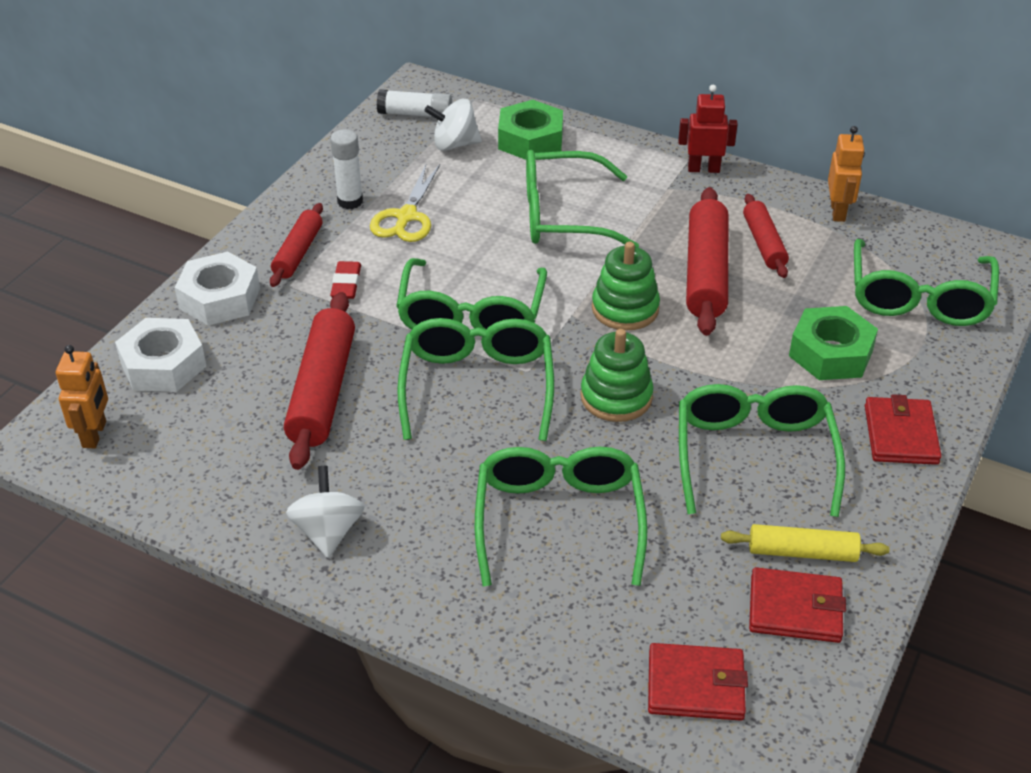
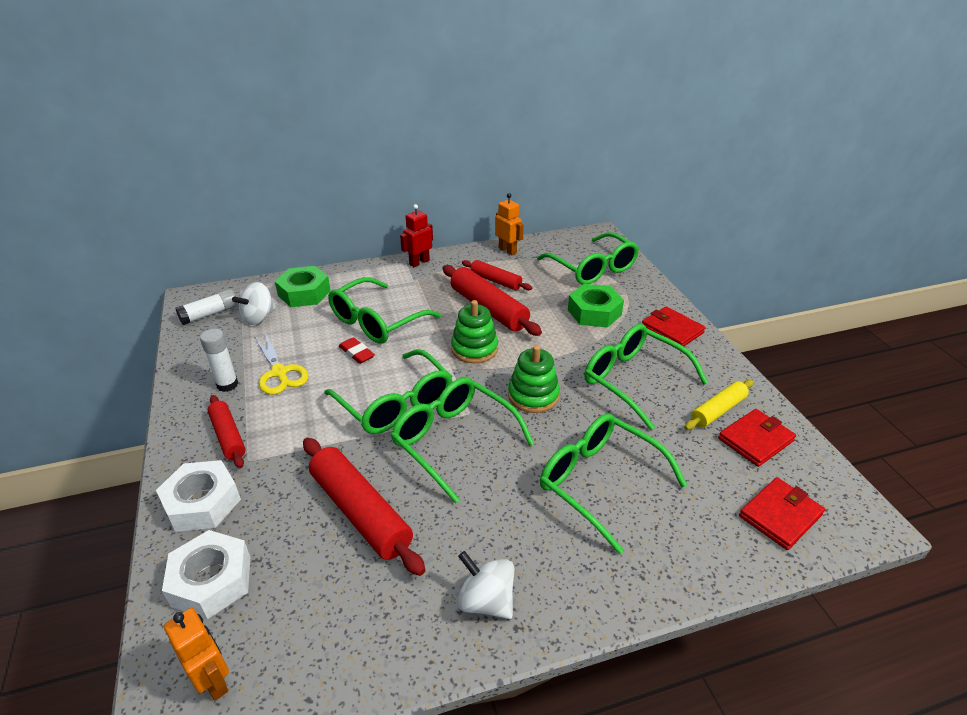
camera: 45 degrees left, 5 degrees down
red eraser [330,261,361,299] -> red eraser moved to [339,337,375,364]

